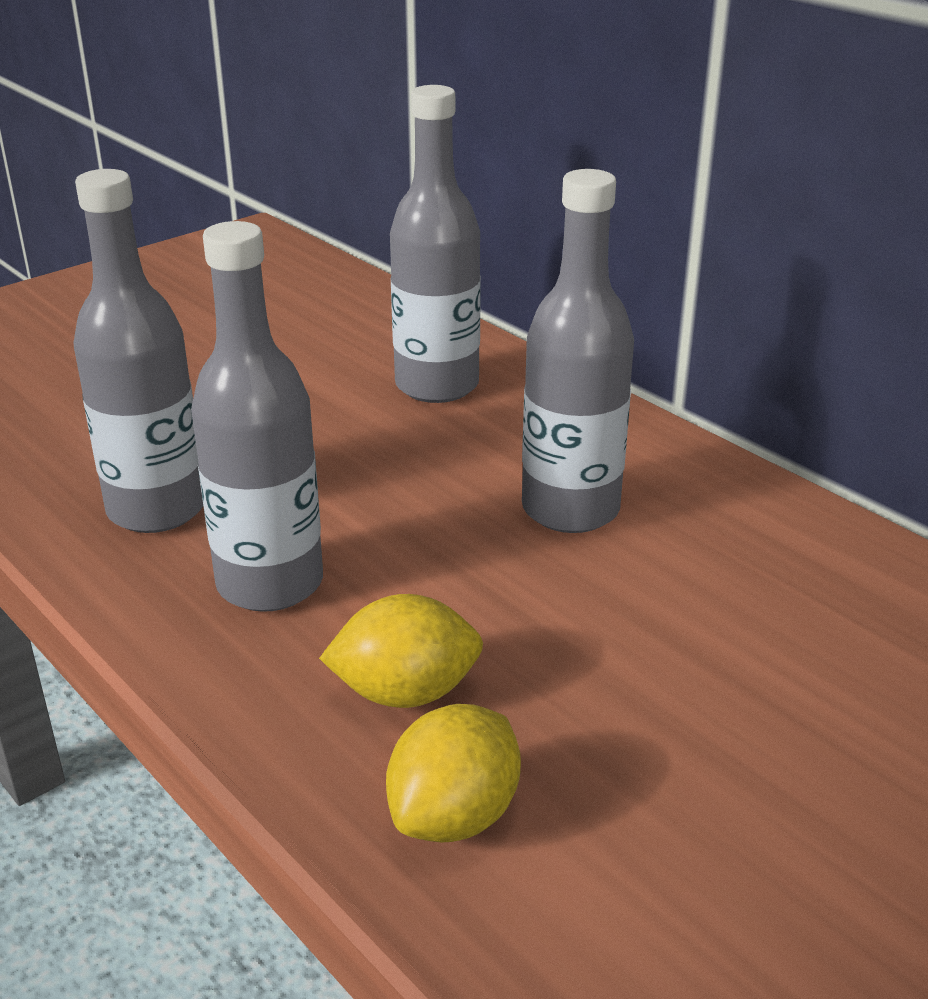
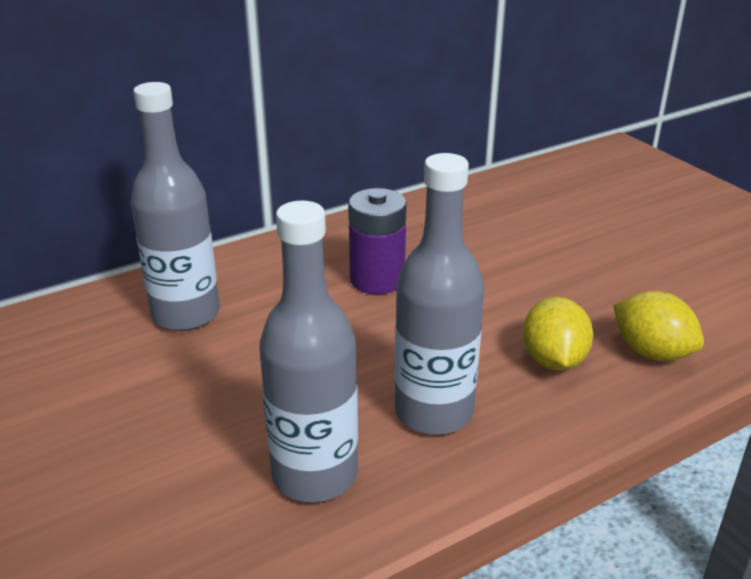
camera: 80 degrees left, 0 degrees up
grey bottle [522,169,634,533] -> purple battery [348,188,407,294]

